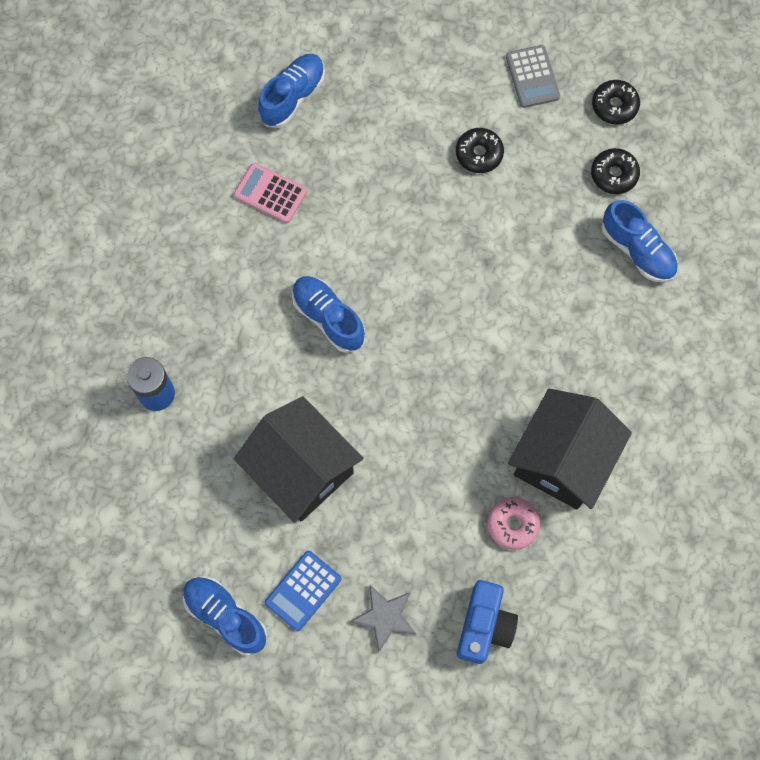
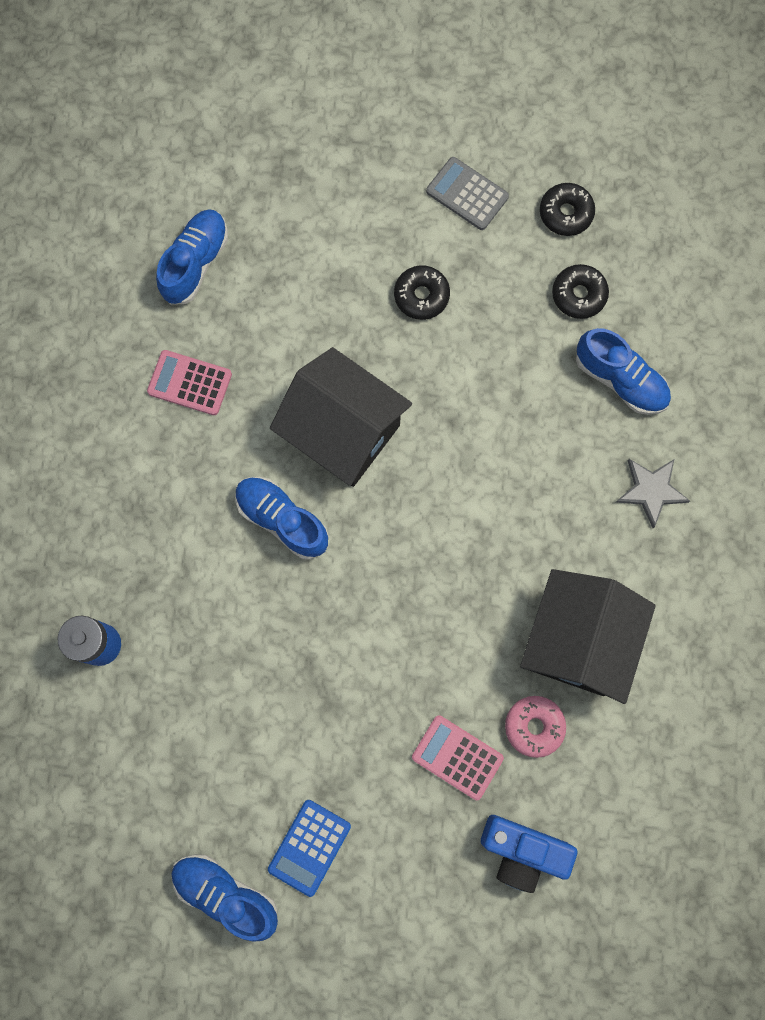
camera: 10 degrees left, 5 degrees up
black house [234,396,363,523] -> black house moved to [270,347,412,487]
grey star [350,585,417,653] -> grey star moved to [616,459,690,528]
blue camera [457,580,518,664] -> blue camera turned 105 degrees clockwise [481,815,577,893]
grey calculator [506,45,560,108] -> grey calculator turned 150 degrees clockwise [426,157,509,230]
none -> pink calculator [412,715,504,800]

